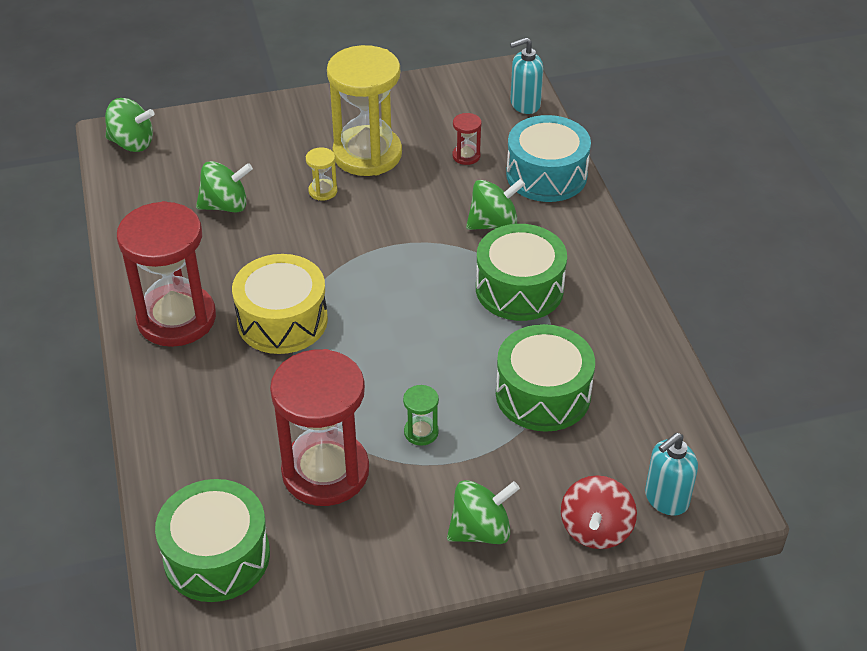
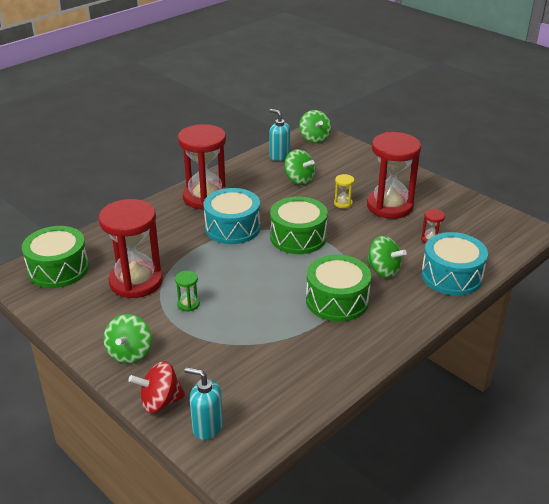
camera: 60 degrees right, 10 degrees down
yellow drum [232,254,328,354] -> turquoise drum [203,188,260,244]
yellow hourglass [327,45,402,176] -> red hourglass [367,132,421,219]
green spinning top [447,480,520,544] -> green spinning top turned 60 degrees clockwise [103,314,152,364]
green drum [496,324,595,432] -> green drum moved to [270,197,328,254]
turquoise soap dispenser [510,37,543,114] -> turquoise soap dispenser moved to [269,109,290,161]

